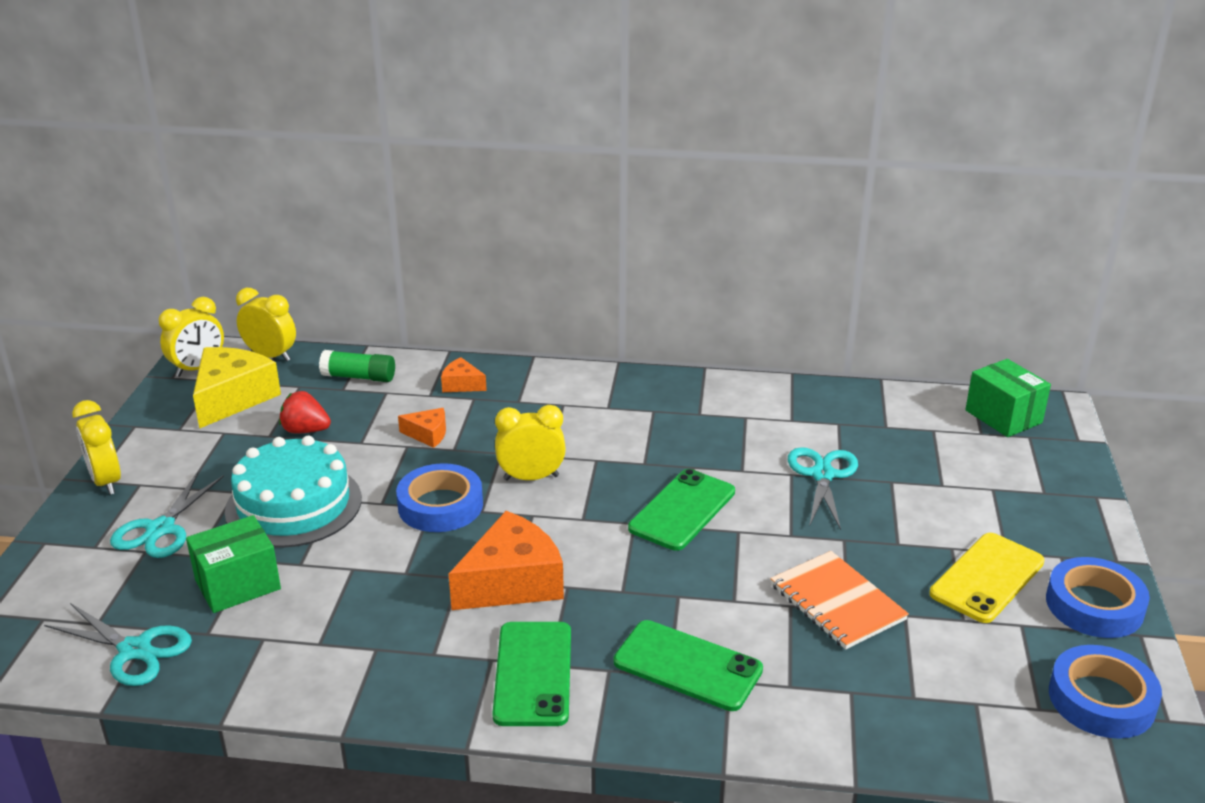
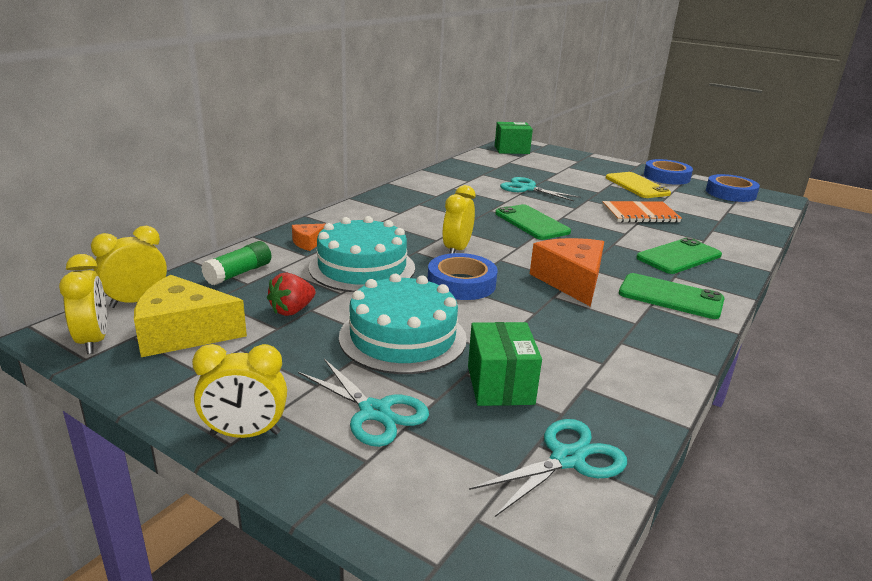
camera: 65 degrees left, 5 degrees down
yellow cheese [193,347,281,429] -> yellow cheese turned 45 degrees counterclockwise [134,275,247,357]
orange cheese [398,408,446,448] -> turquoise cake [309,216,415,292]

